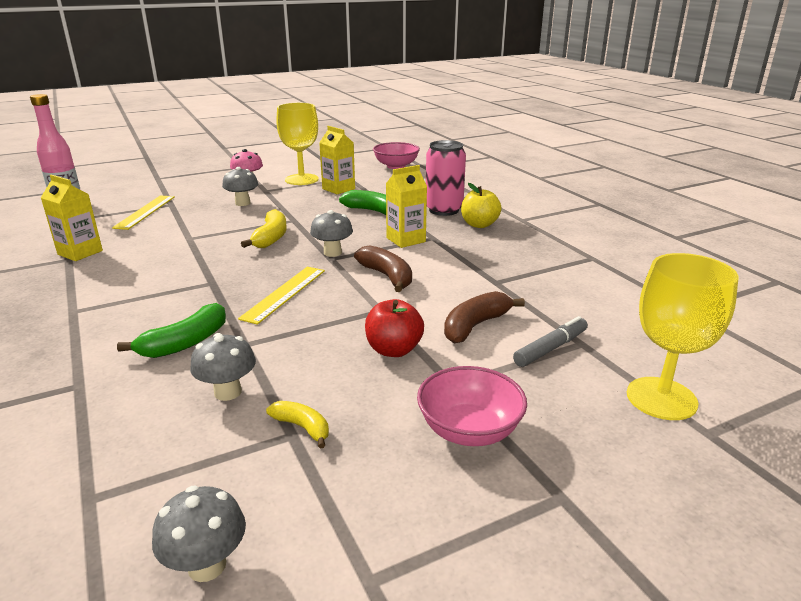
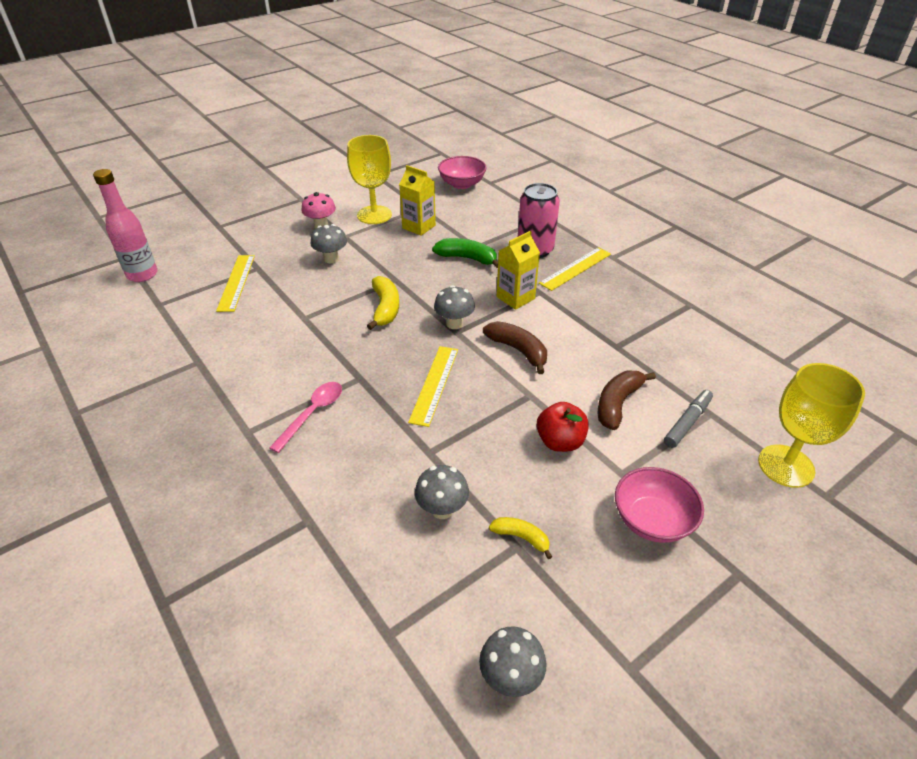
camera: 10 degrees left, 15 degrees up
yellow carton [41,175,103,261] -> none
green banana [117,303,226,358] -> none
yellow apple [461,183,502,228] -> yellow ruler [539,247,611,291]
none -> pink spoon [269,382,342,453]

